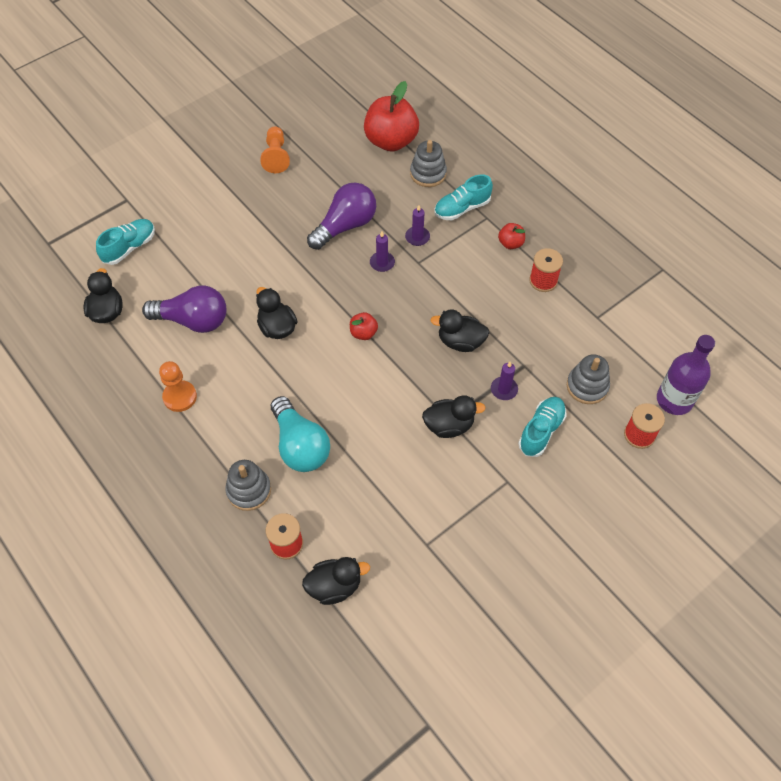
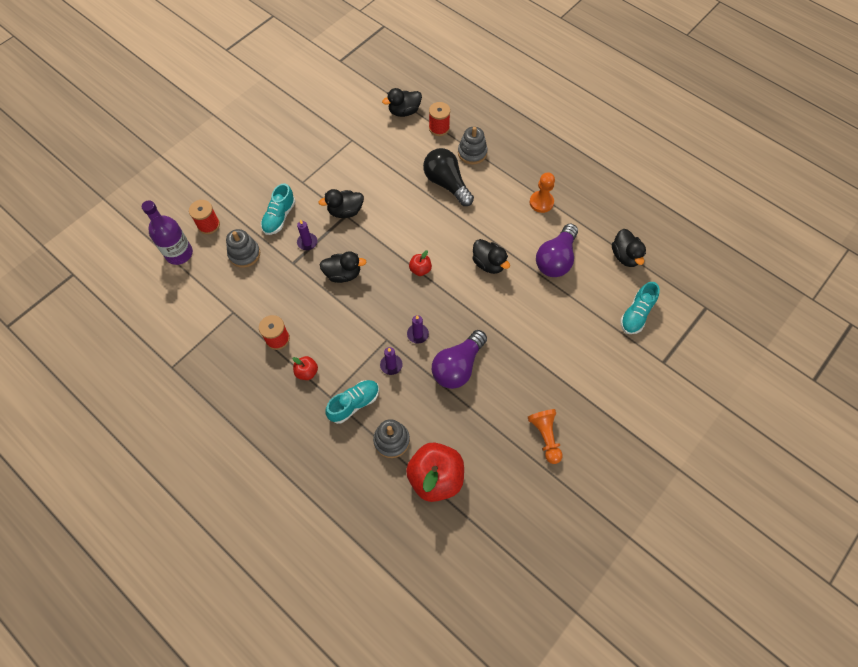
camera: 170 degrees right, 5 degrees up
purple light bulb [142,285,226,333] -> purple light bulb turned 60 degrees counterclockwise [536,224,578,277]
turquoise light bulb [271,396,330,472] -> black light bulb [423,148,474,206]

